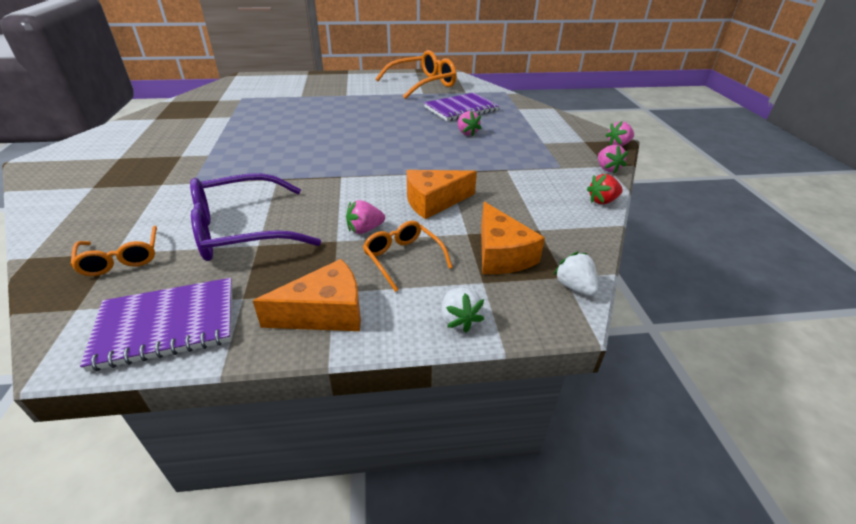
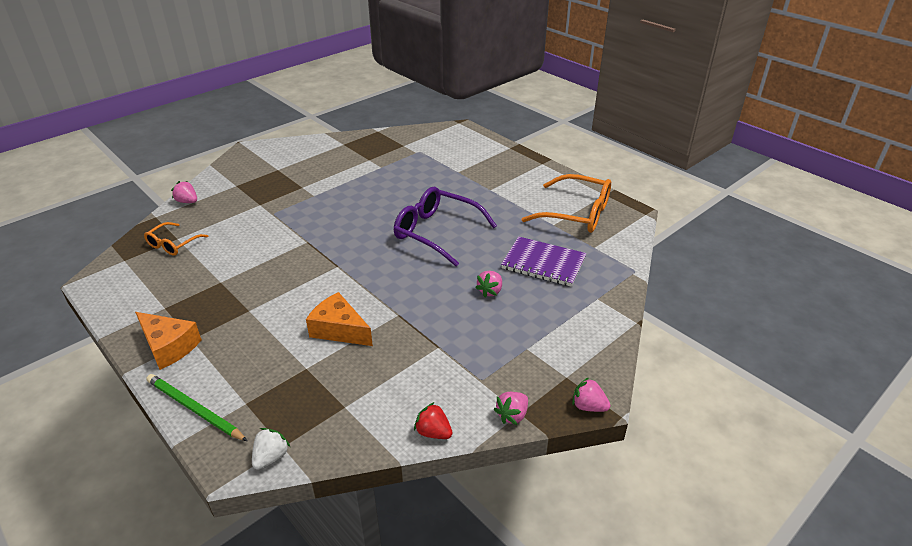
camera: 55 degrees right, 0 degrees up
purple notebook [80,278,232,372] -> none
purple glasses [190,173,321,261] -> purple glasses moved to [394,187,497,267]
pink strawberry [346,200,385,234] -> pink strawberry moved to [171,181,197,203]
orange glasses [363,221,453,292] -> none
white strawberry [441,288,484,333] -> green pencil [146,374,248,441]
orange cheese [481,202,545,274] -> none

